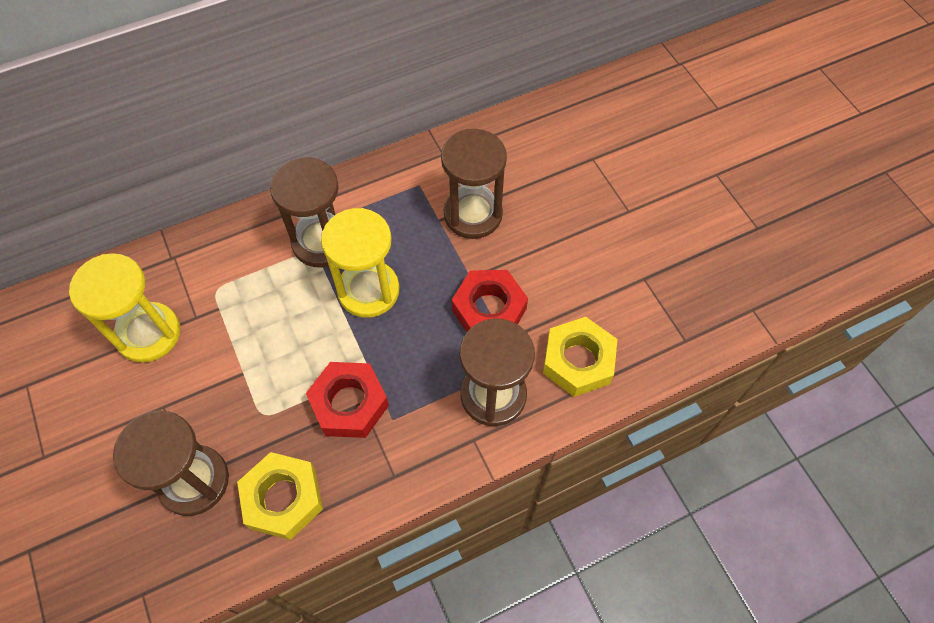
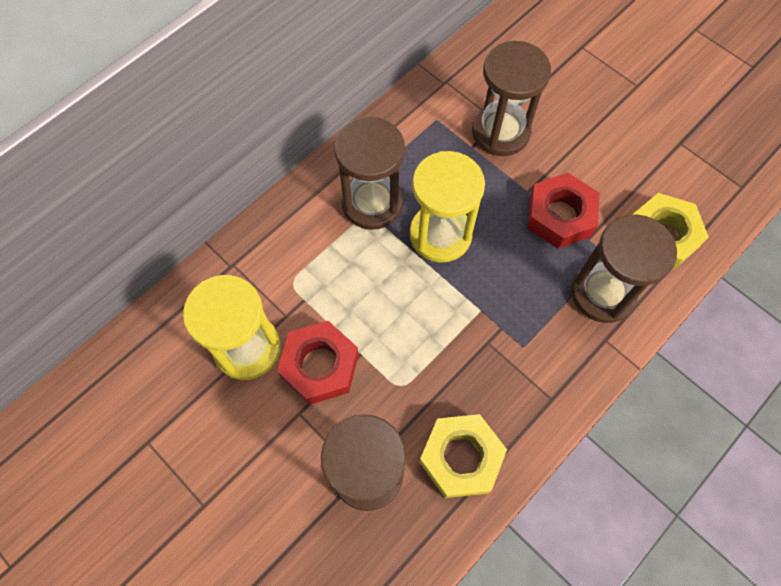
camera: 20 degrees left, 5 degrees up
red nut [306,362,389,438] -> red nut moved to [277,321,359,405]

